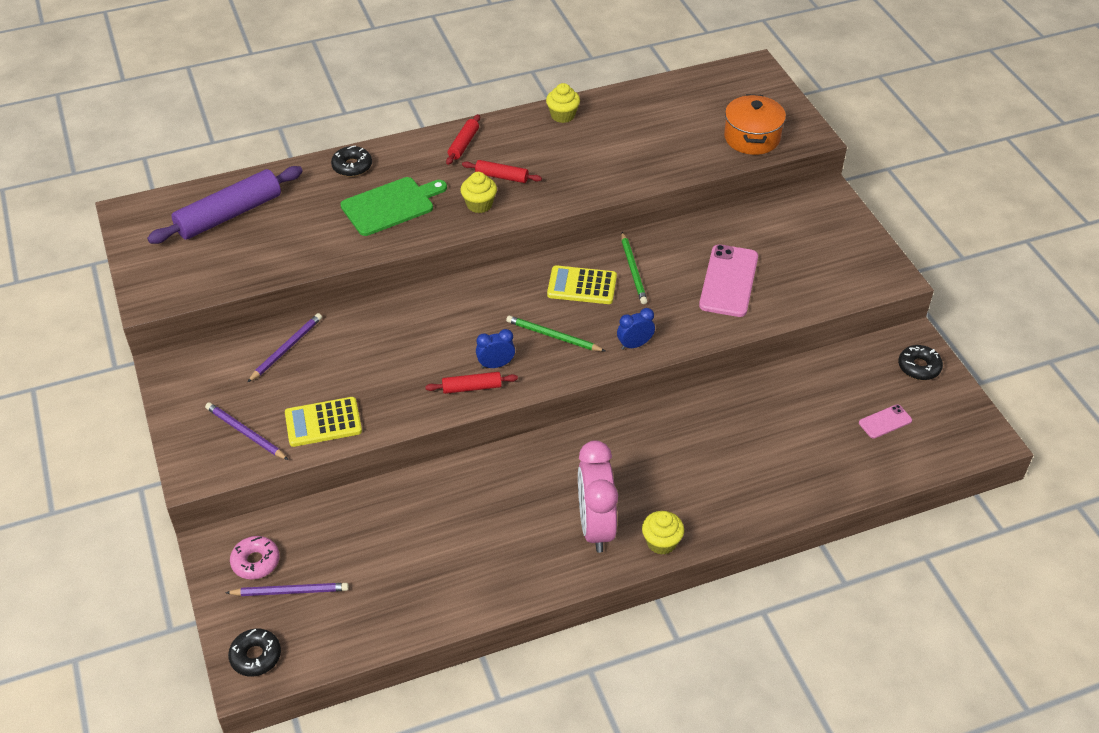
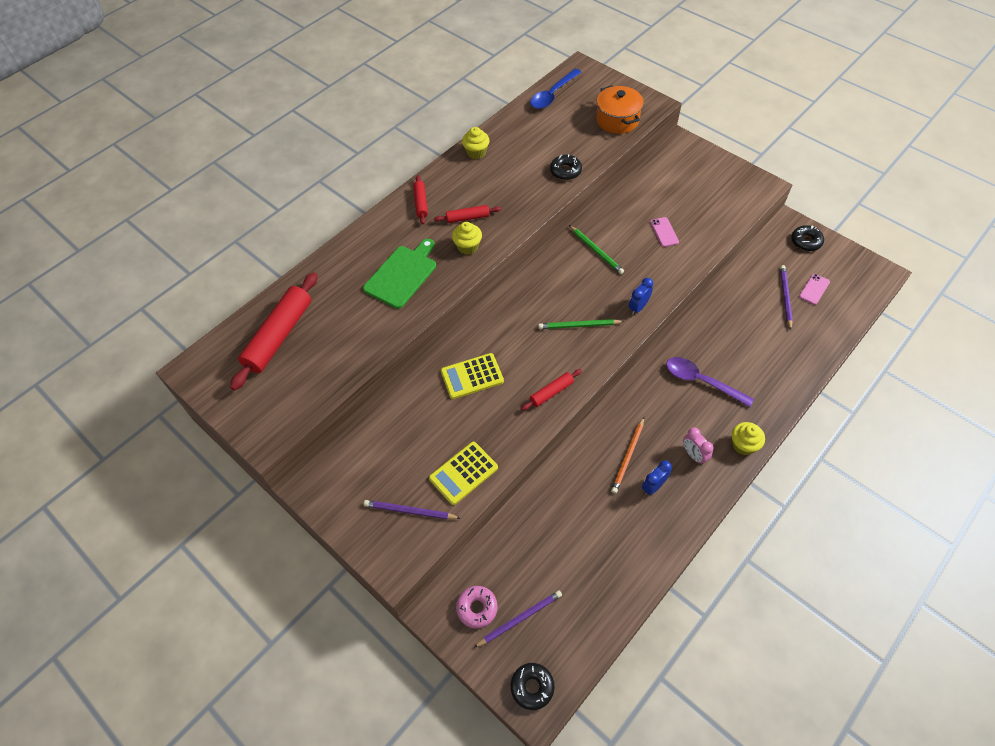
camera: 25 degrees left, 10 degrees up
purple rolling pin [147,166,303,244] -> red rolling pin [230,272,318,391]
purple pencil [248,313,322,382] -> purple pencil moved to [780,265,793,330]
black donut [331,145,372,177] -> black donut moved to [550,154,582,180]
blue clock [476,329,515,369] -> blue clock moved to [642,461,672,495]
yellow calculator [547,265,617,304] -> yellow calculator moved to [441,353,504,399]
pink clock [578,440,618,553] -> pink clock [683,427,713,465], size x0.50
pink phone [699,244,758,317] -> pink phone [650,217,679,247], size x0.51
none -> blue spoon [530,69,582,109]
none -> orange pencil [611,417,644,494]
none -> purple spoon [666,357,754,407]

